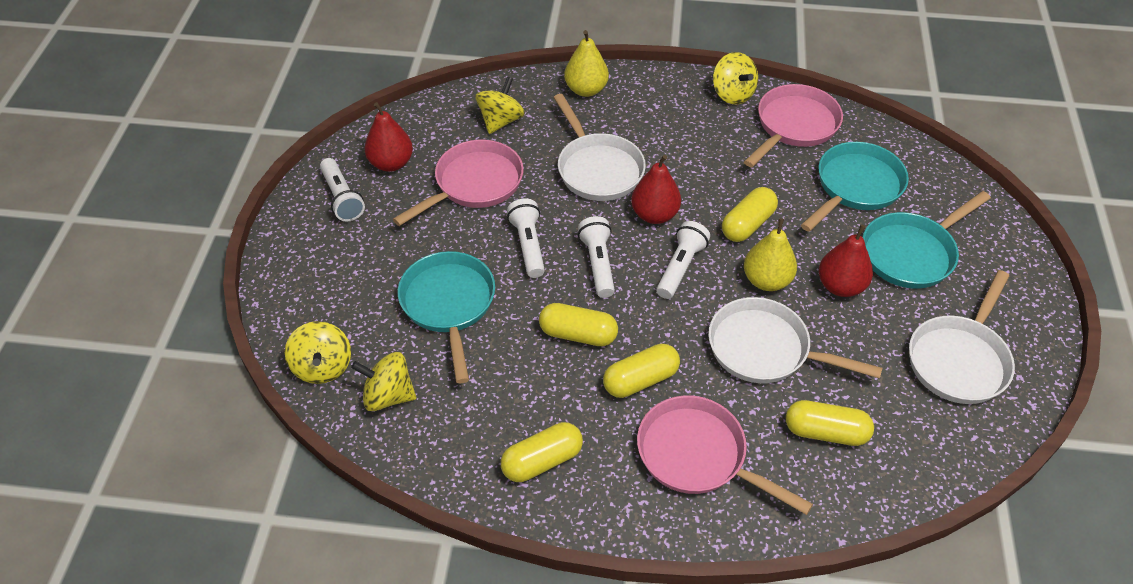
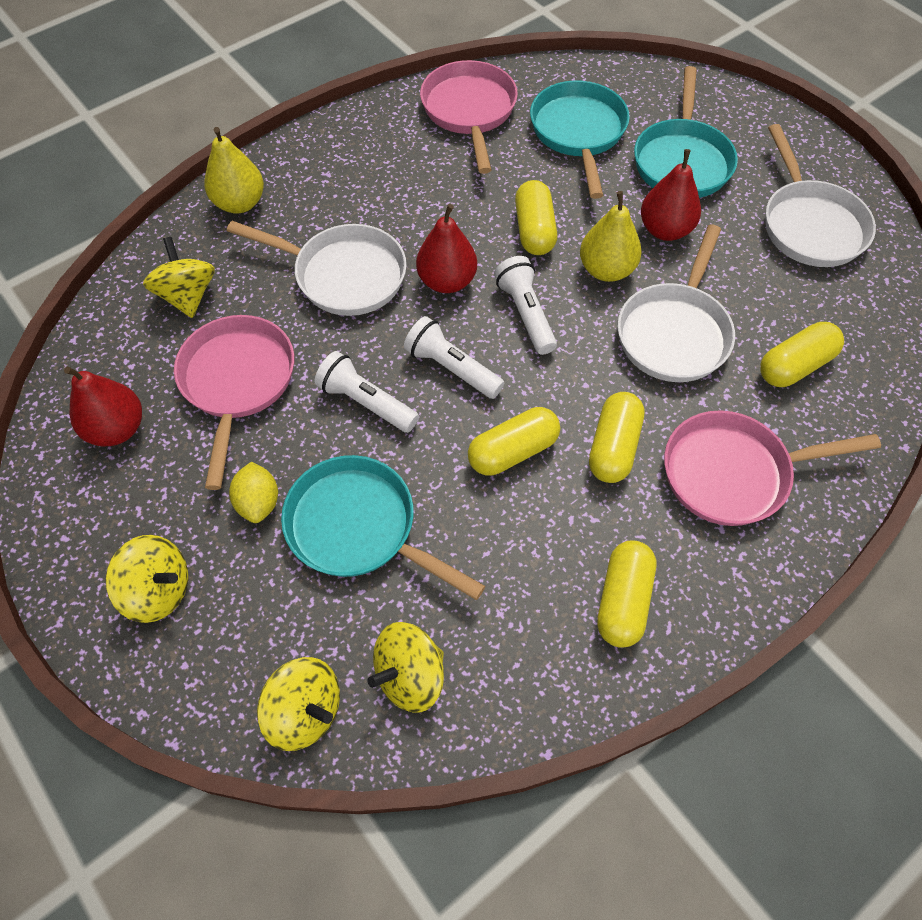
camera: 45 degrees left, 10 degrees up
white flashlight [320,158,365,222] -> none
white pan [708,297,883,383] -> white pan turned 45 degrees counterclockwise [617,224,735,382]
yellow spinning top [713,52,758,104] -> yellow spinning top moved to [106,535,188,623]
none -> yellow lemon [229,462,278,523]

